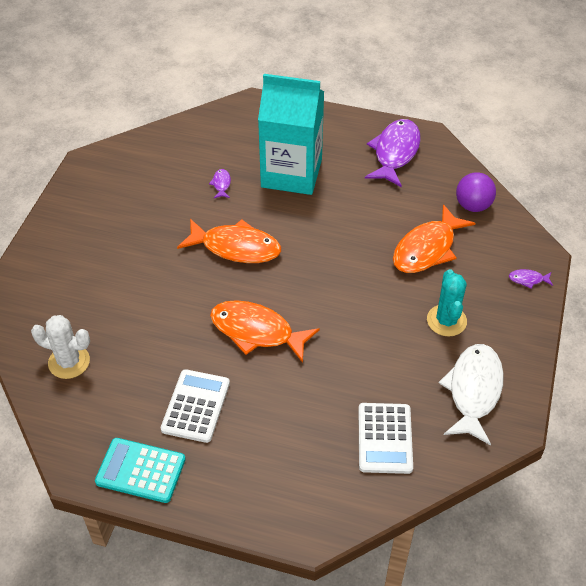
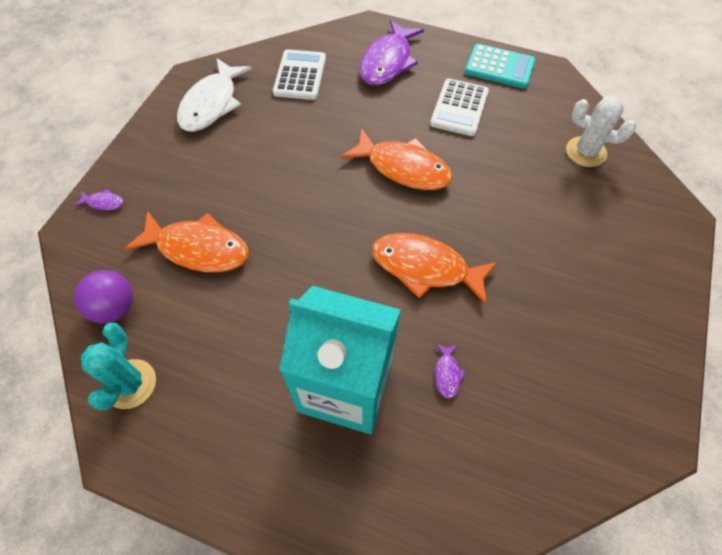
camera: 175 degrees left, 10 degrees up
purple fish [365,119,421,187] -> purple fish moved to [359,20,424,86]
orange fish [393,204,475,273] -> orange fish turned 60 degrees clockwise [125,211,249,272]
turquoise cactus [427,269,467,336] -> turquoise cactus moved to [81,323,156,410]

